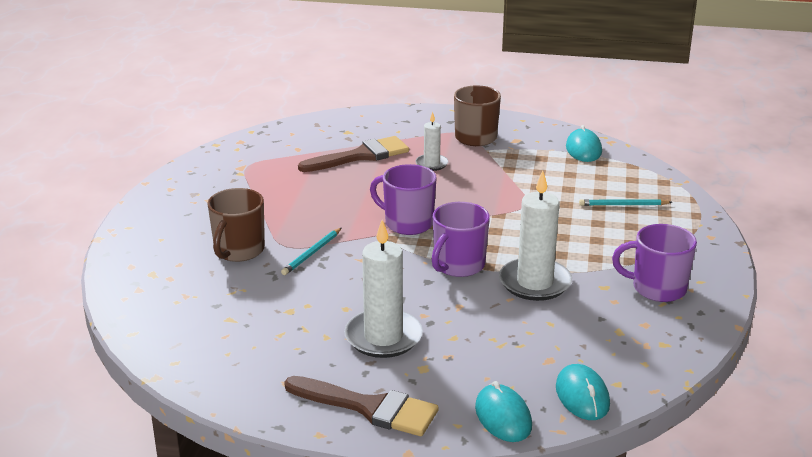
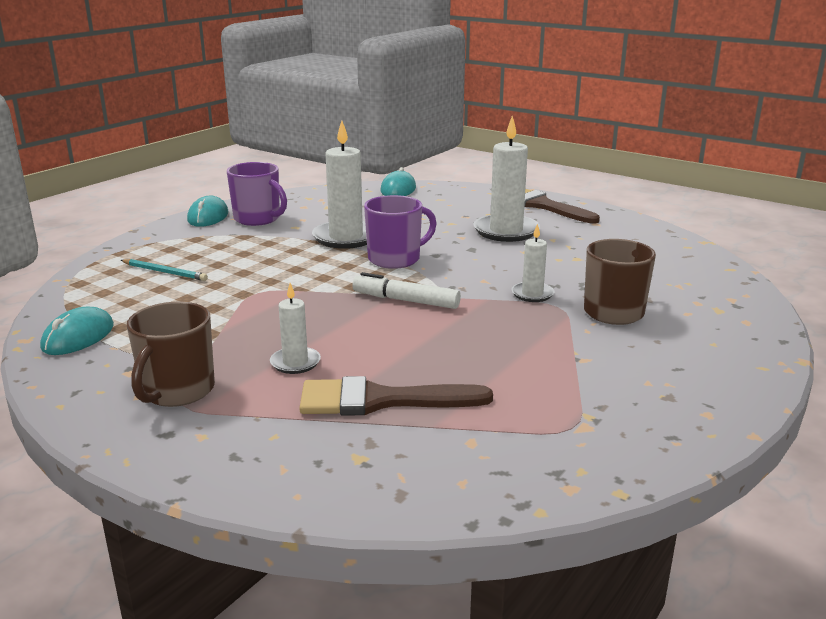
camera: 155 degrees left, 5 degrees down
turquoise pencil [281,228,341,275] -> white candle [511,224,554,302]
purple mug [370,164,437,235] -> white marker [352,272,461,309]
turquoise mouse [475,381,532,442] -> turquoise mouse moved to [187,196,228,227]

